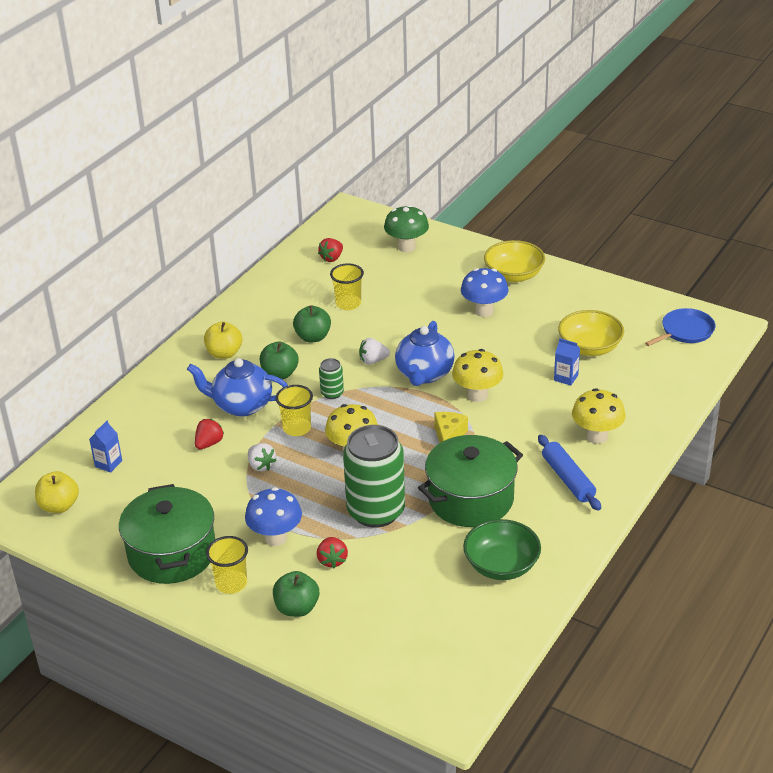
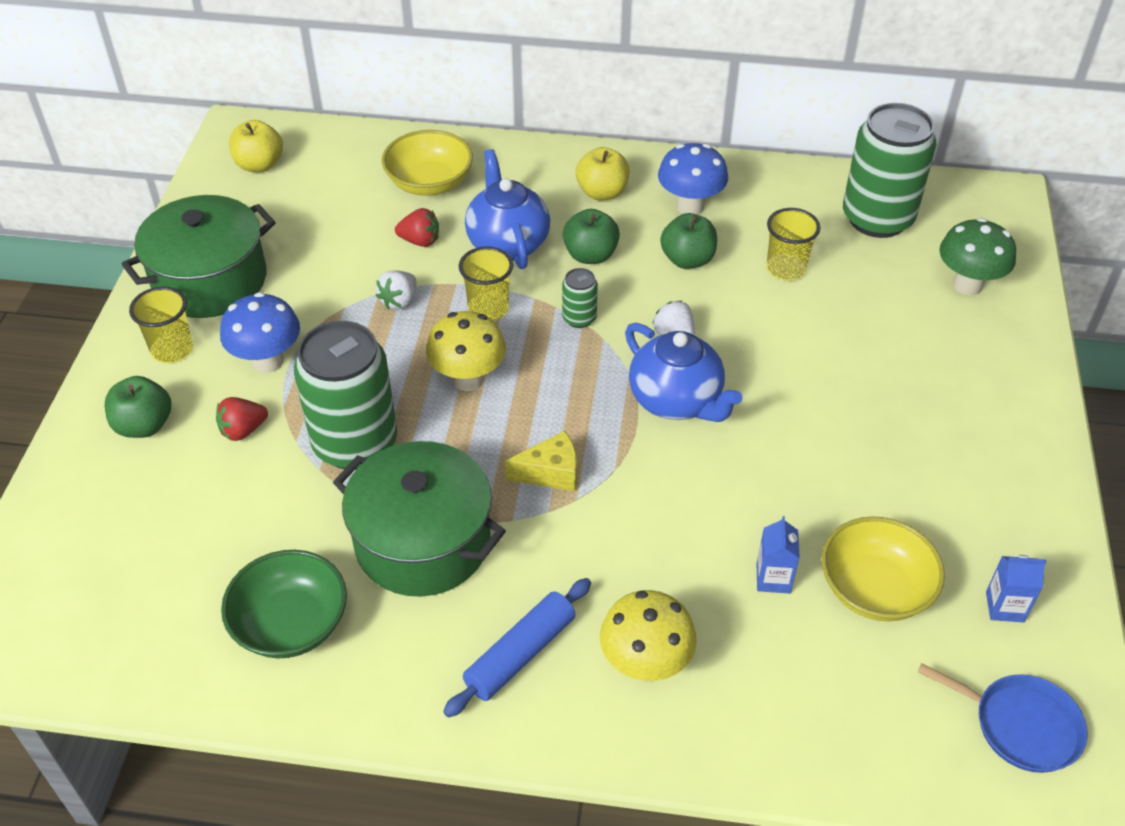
camera: 65 degrees right, 10 degrees up
blue carton [89,421,122,473] -> blue carton moved to [986,555,1046,622]
red strawberry [318,238,343,262] -> green can [843,103,936,238]
blue teapot [395,321,455,386] -> blue teapot turned 120 degrees counterclockwise [625,323,743,422]
yellow mushroom [452,349,504,402] -> none
blue mushroom [461,268,508,317] -> blue mushroom moved to [658,143,728,215]
yellow bowl [484,240,545,282] -> yellow bowl moved to [382,130,473,196]

